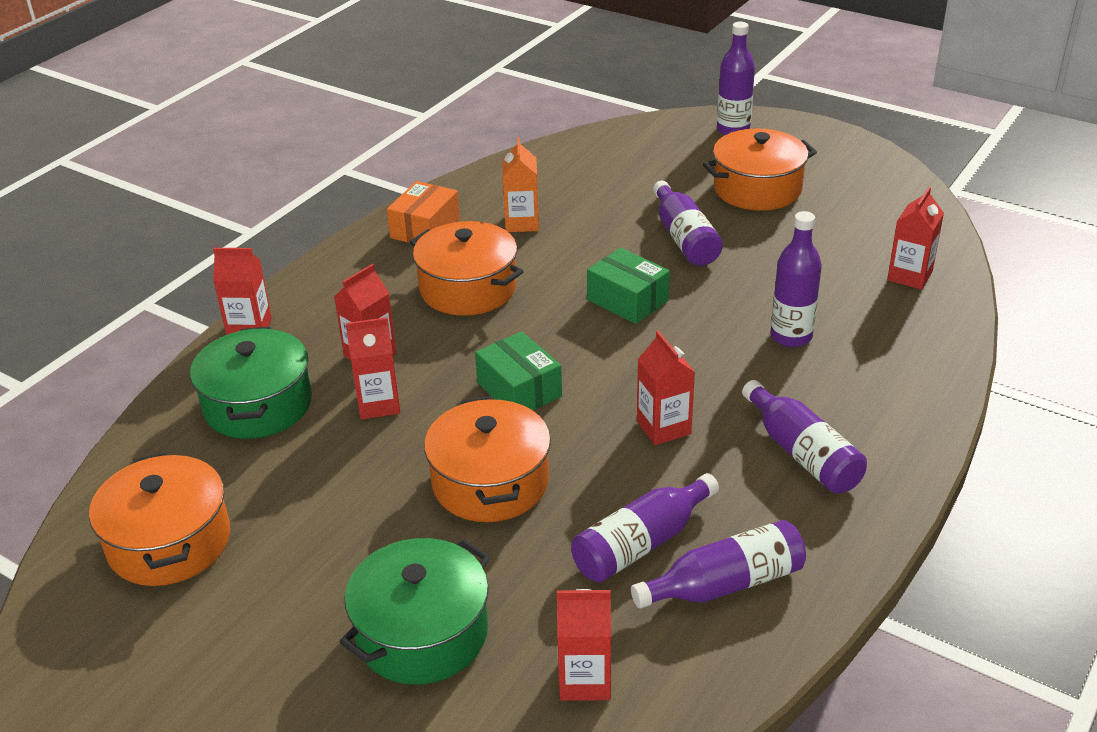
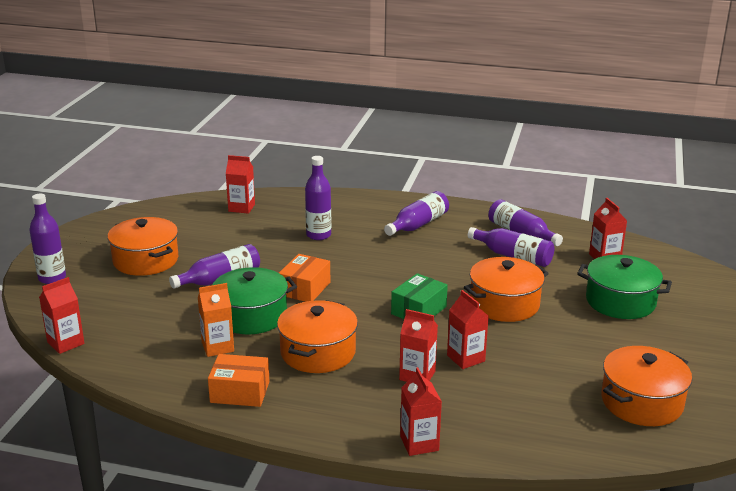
camera: 110 degrees left, 10 degrees down
green pot [190,326,312,439] -> green pot moved to [213,267,297,334]
green box [587,248,670,324] -> orange box [279,254,330,302]
red carton [637,331,695,445] -> red carton moved to [39,277,85,354]

